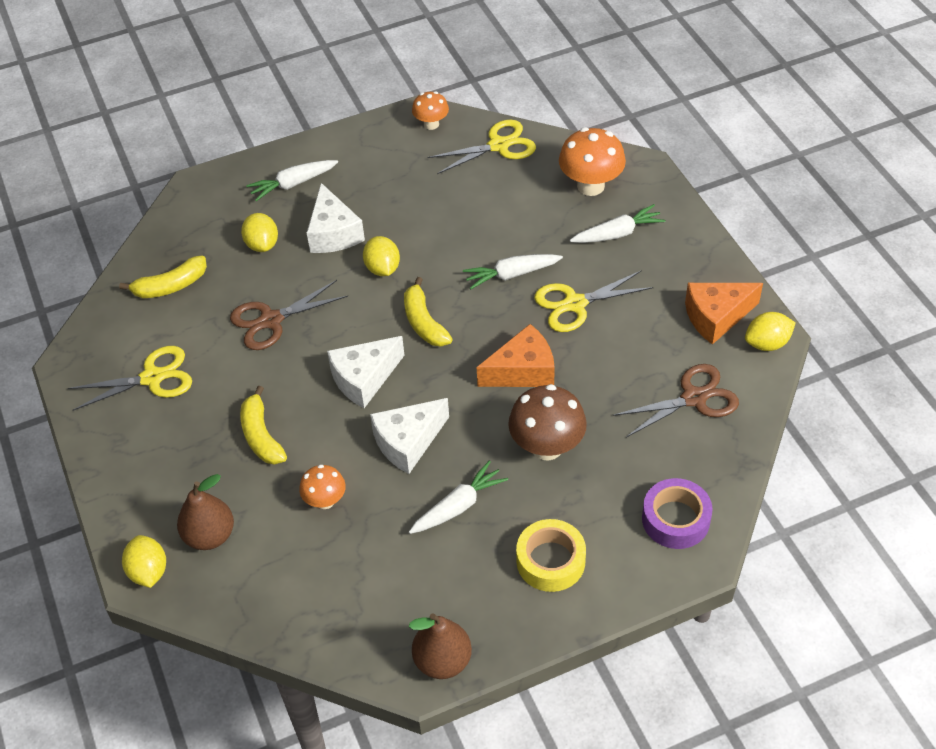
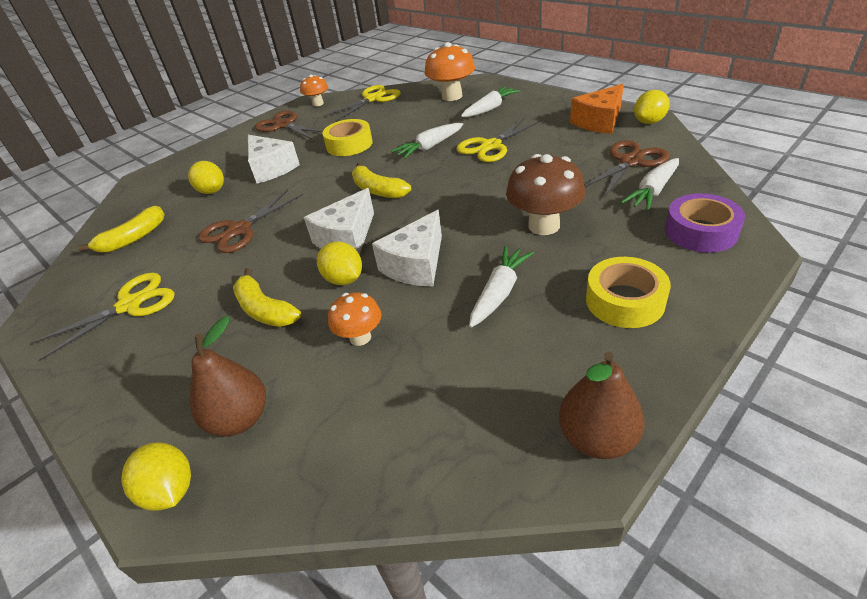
camera: 20 degrees left, 10 degrees down
white carrot [246,160,338,201] -> white carrot moved to [621,158,679,211]
yellow lemon [363,236,400,276] -> yellow lemon moved to [317,241,362,285]
orange cheese [477,324,555,387] -> none
none -> brown scissors [255,111,323,139]
none -> yellow tape [322,119,373,156]

